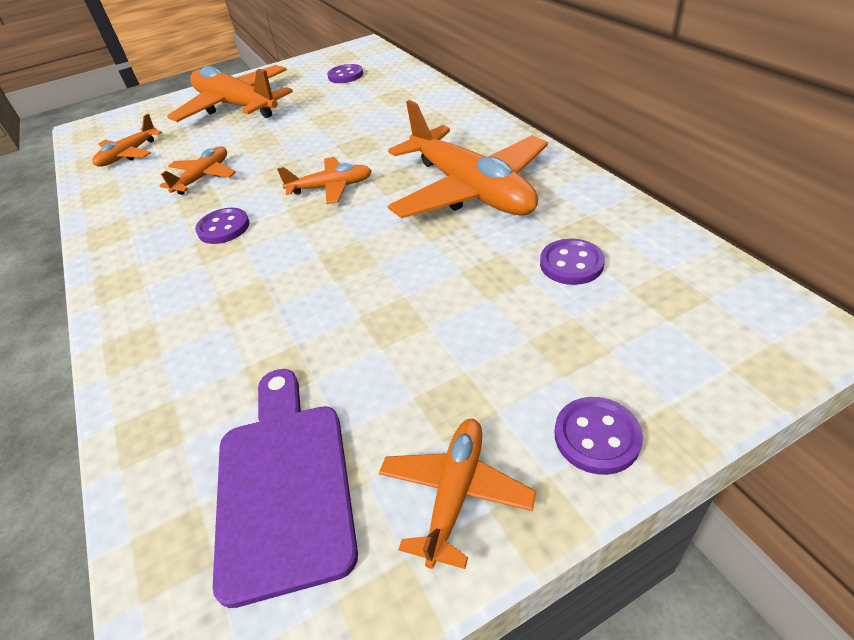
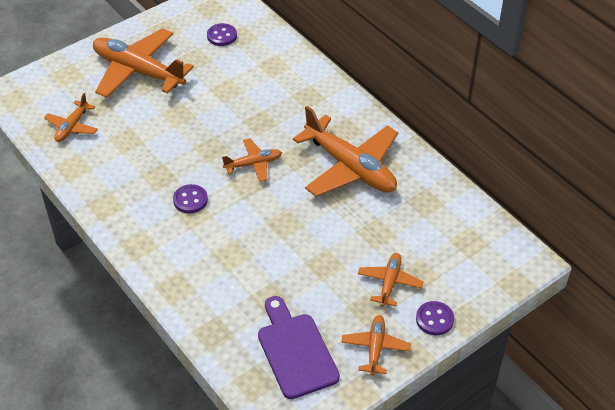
camera: 15 degrees left, 5 degrees up
orange plane [159,146,236,195] -> orange plane moved to [358,253,424,307]
purple button [540,239,605,285] -> none

